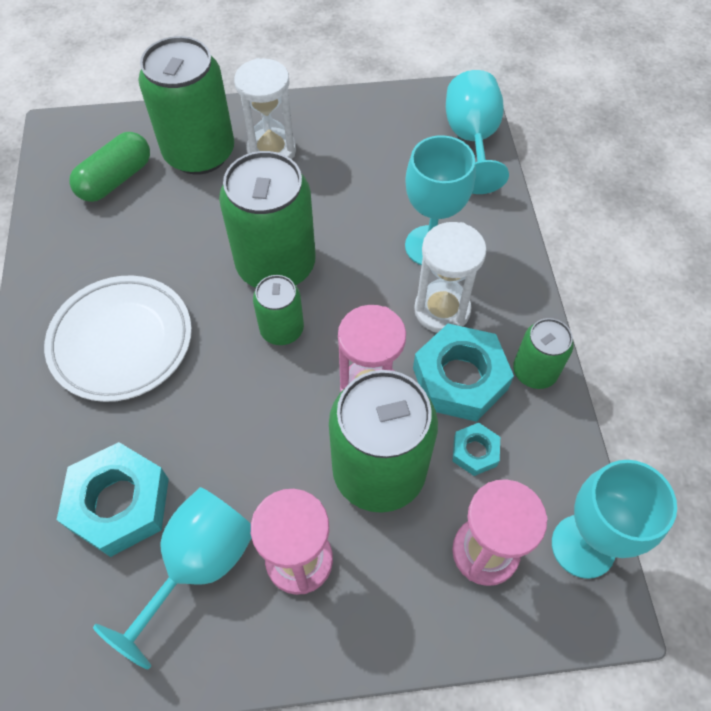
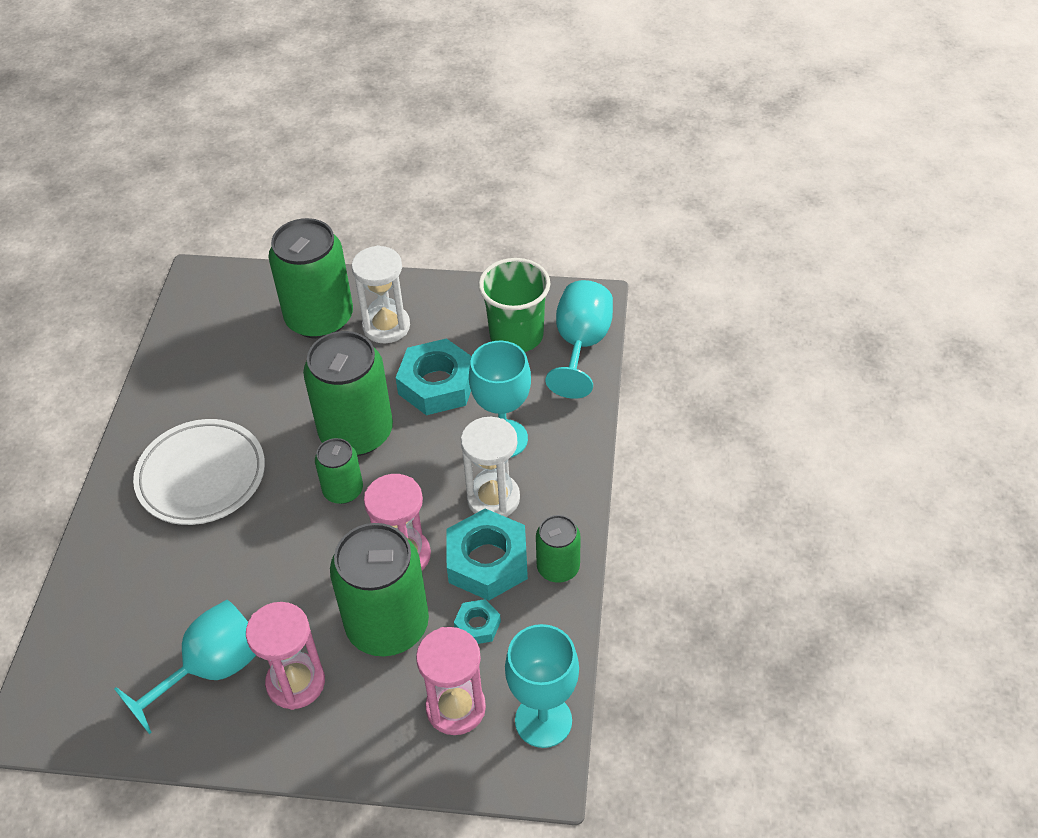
camera: 15 degrees right, 10 degrees down
turquoise nut [57,442,169,557] -> turquoise nut moved to [396,338,472,415]
green capsule [69,132,150,202] -> none
none -> green cup [478,258,550,352]

